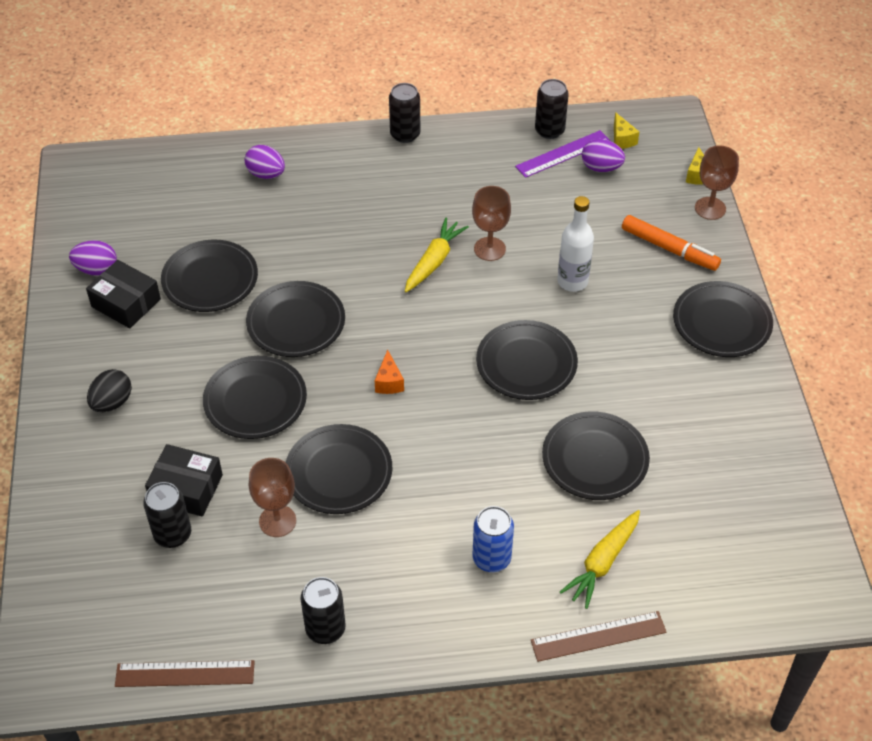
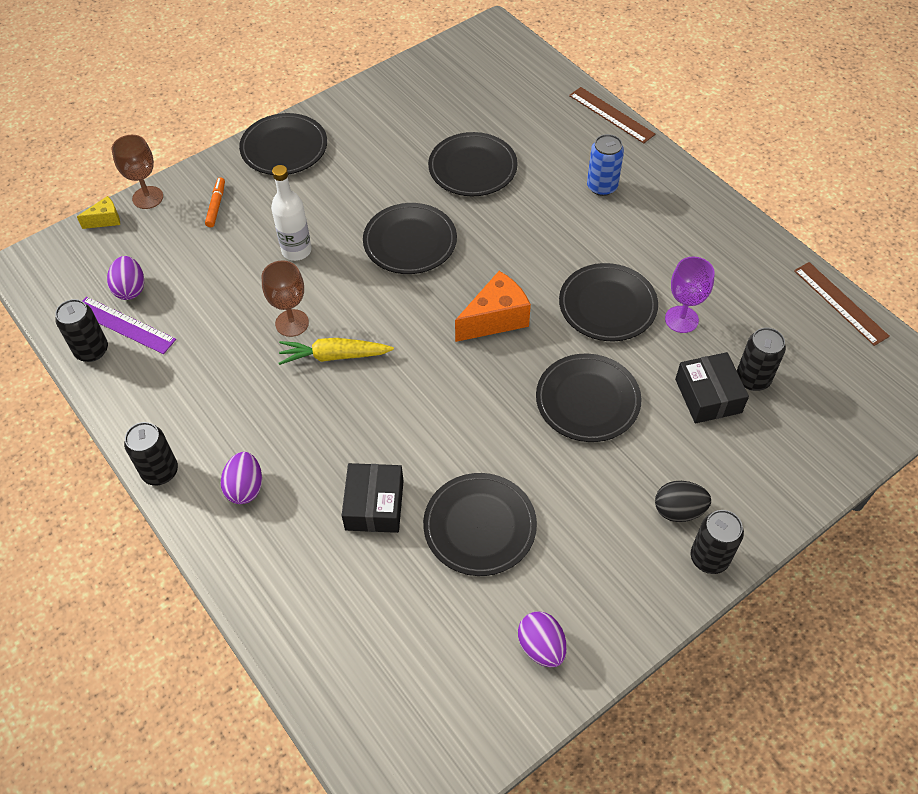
camera: 120 degrees left, 5 degrees up
black box [86,260,161,328] -> black box moved to [342,463,404,533]
purple egg [245,145,285,179] -> purple egg moved to [221,452,262,504]
black plate [246,281,345,357] -> none
brown goblet [249,458,296,537] -> purple goblet [665,257,715,333]
black can [300,577,346,644] -> black can moved to [691,510,744,574]
orange cheese [375,350,404,394] -> orange cheese [455,271,531,342], size x1.87
yellow carrot [560,510,640,609] -> none
yellow cheese [614,112,639,149] -> none
orange marker [622,215,721,271] -> orange marker [205,177,225,227], size x0.60

